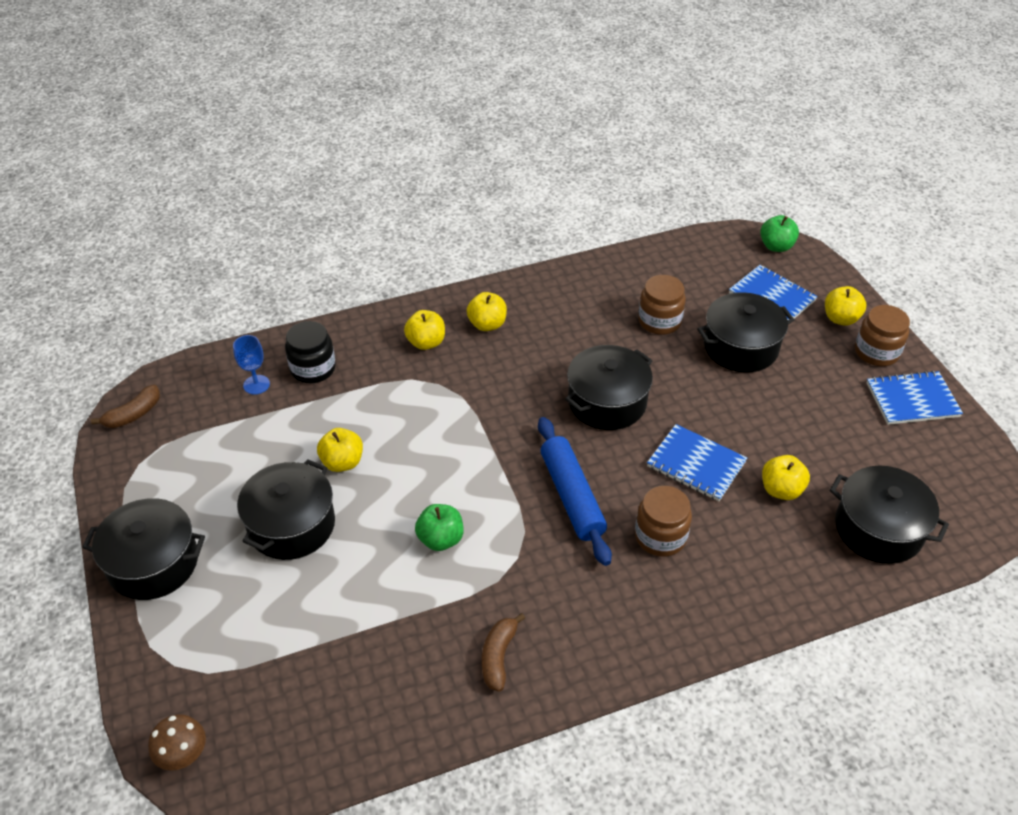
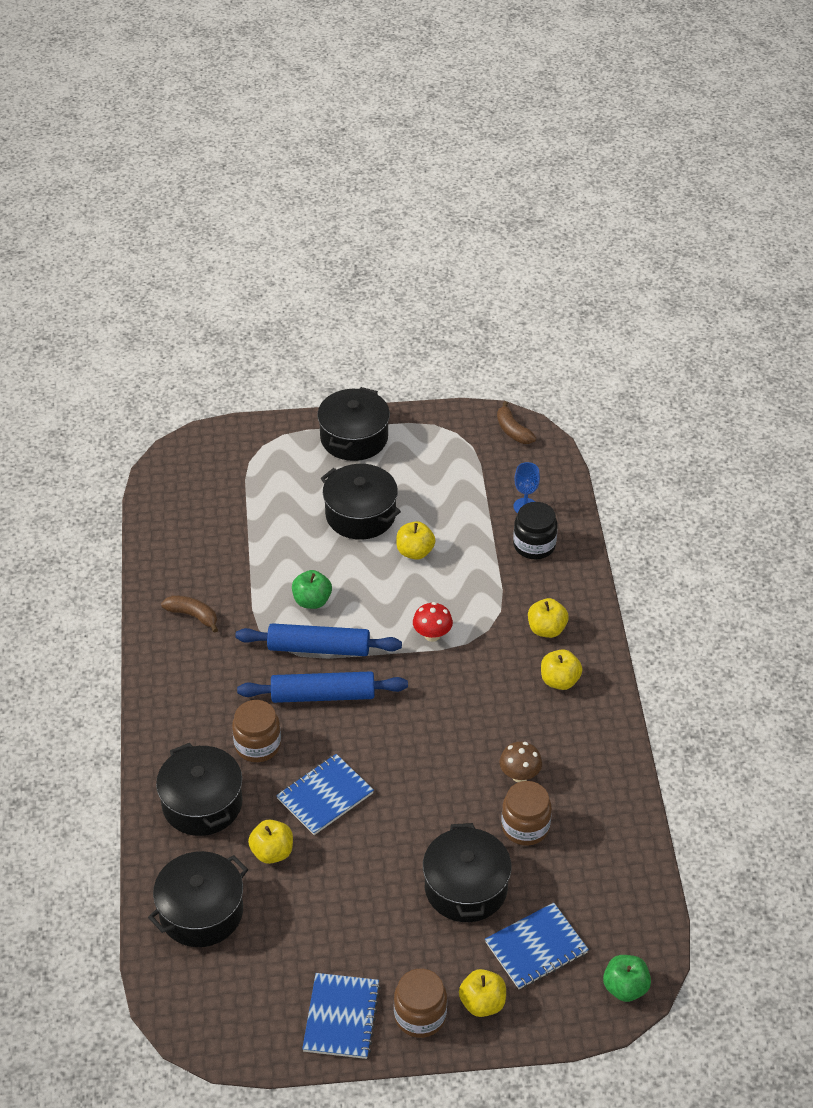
camera: 105 degrees right, 0 degrees up
brown mushroom [148,714,206,771] -> brown mushroom moved to [499,742,542,782]
black pot [565,345,653,430] -> black pot moved to [156,743,242,836]
none -> blue rolling pin [235,623,402,656]
none -> red mushroom [413,602,453,642]

